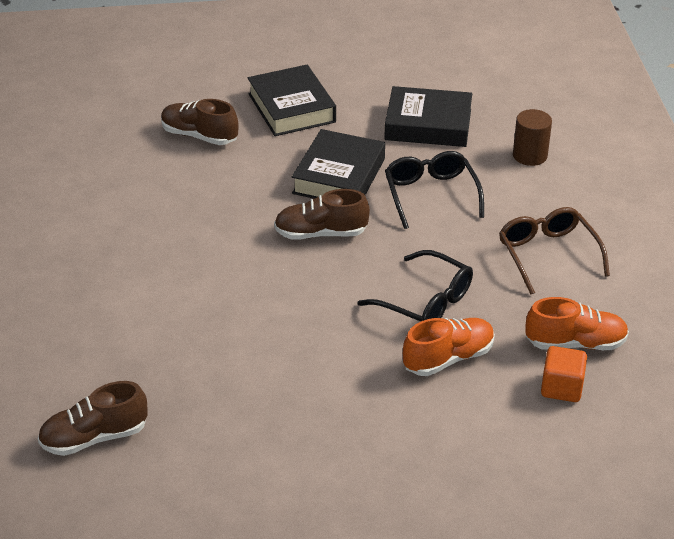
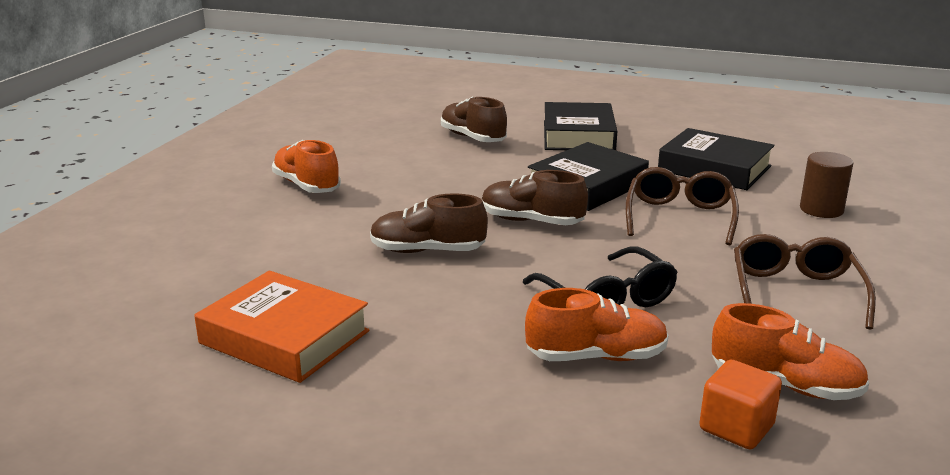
camera: 25 degrees right, 15 degrees down
brown shoe [38,381,148,456] -> brown shoe moved to [370,193,488,253]
black glasses [385,151,484,229] -> brown glasses [626,167,739,245]
none -> orange book [194,271,369,383]
none -> orange shoe [272,140,341,193]

